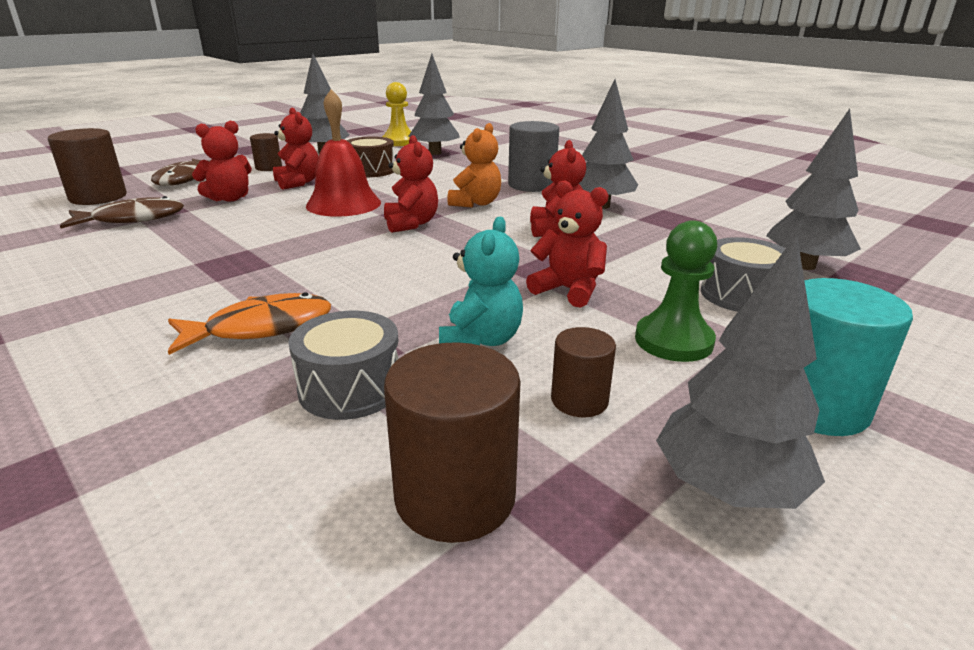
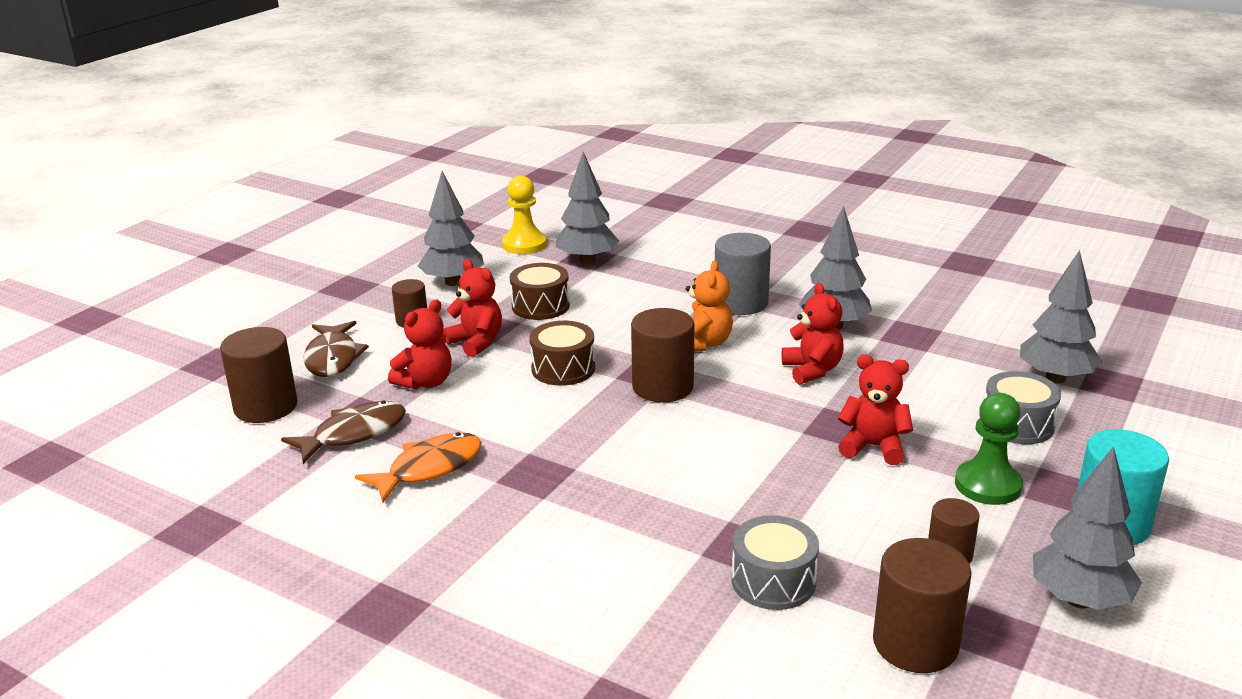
camera: 15 degrees left, 0 degrees up
orange fish [168,293,331,355] -> orange fish moved to [355,432,482,503]
red bell [306,89,381,217] -> brown drum [529,321,595,386]
red teddy bear [384,135,438,233] -> brown cylinder [631,308,694,402]
turquoise teddy bear [439,217,523,346] -> none

